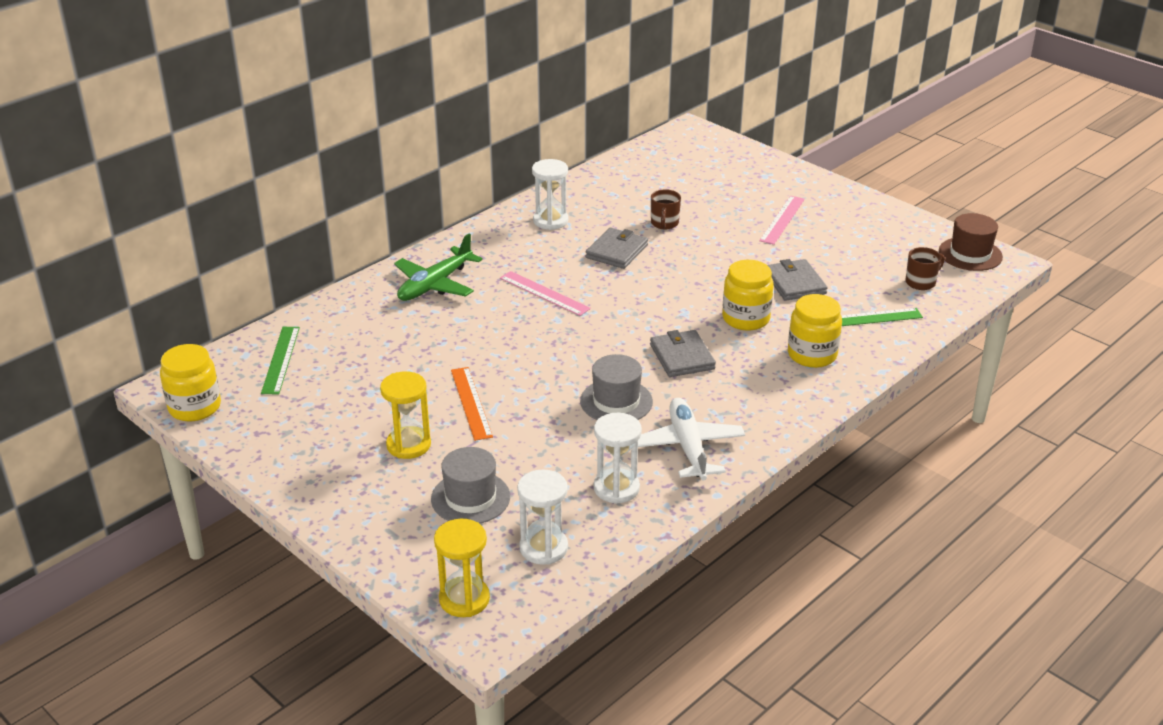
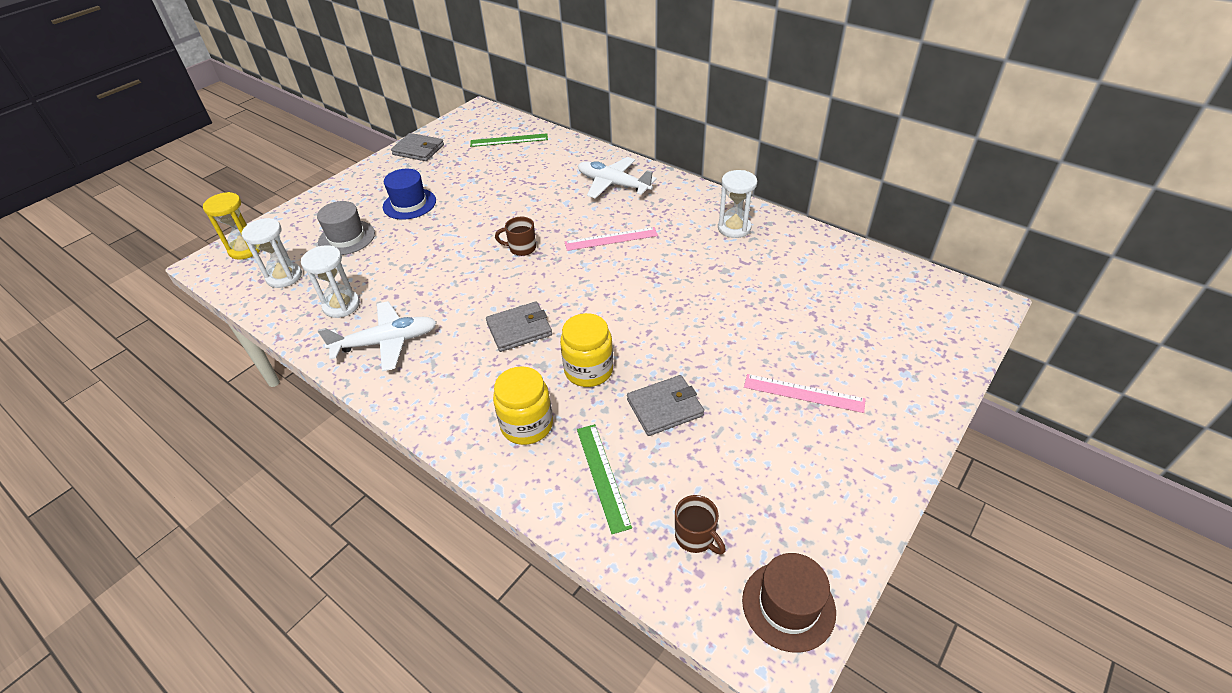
camera: 85 degrees right, 10 degrees up
yellow jar [160,344,221,421] -> none
yellow hourglass [380,371,431,459] -> blue hat [383,169,436,220]
green plane [394,234,483,301] -> white plane [578,157,657,199]
orange ruler [451,367,493,441] -> none
pink ruler [500,271,591,316] -> pink ruler turned 45 degrees clockwise [565,227,658,251]
grey hat [580,354,653,420] -> none
grey wallet [586,228,648,269] -> grey wallet moved to [391,133,444,161]
brown mug [651,189,681,229] -> brown mug moved to [495,217,536,256]

